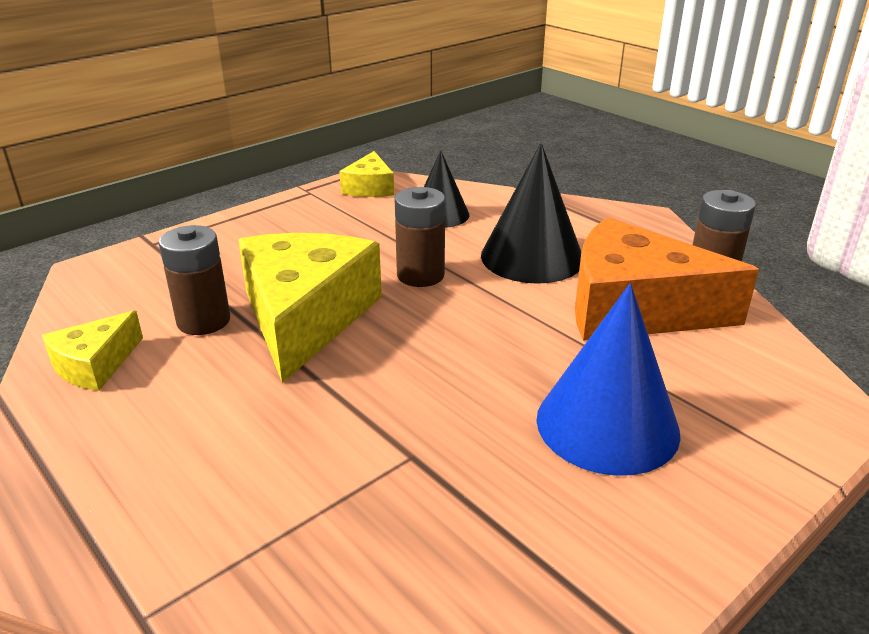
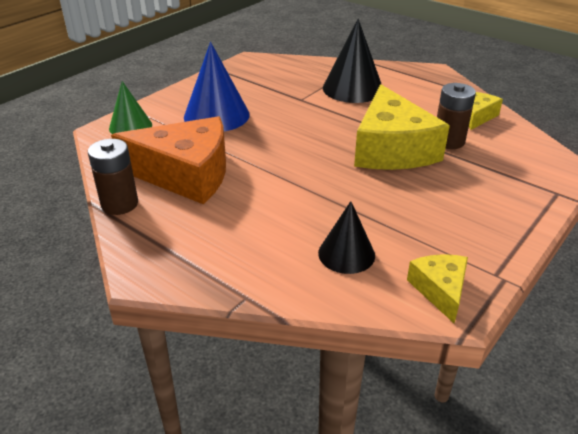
camera: 170 degrees right, 5 degrees up
brown battery [395,187,445,287] -> none
black cone [481,143,581,284] -> black cone moved to [323,19,382,103]
none -> green cone [109,81,152,134]

